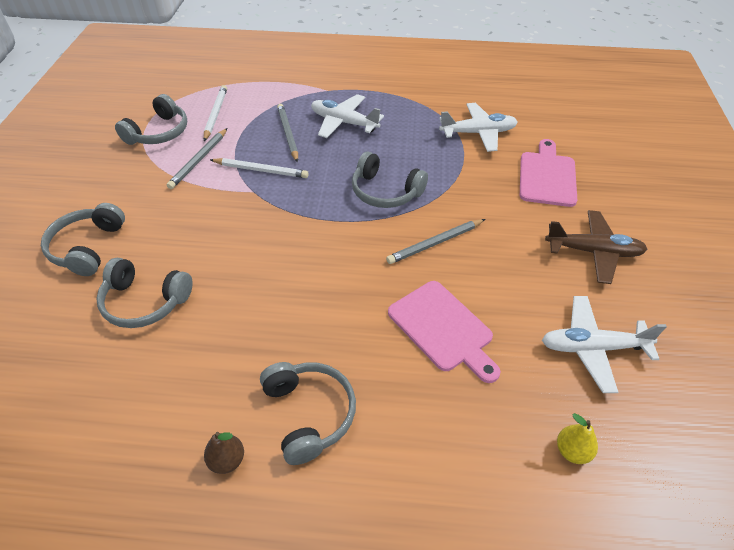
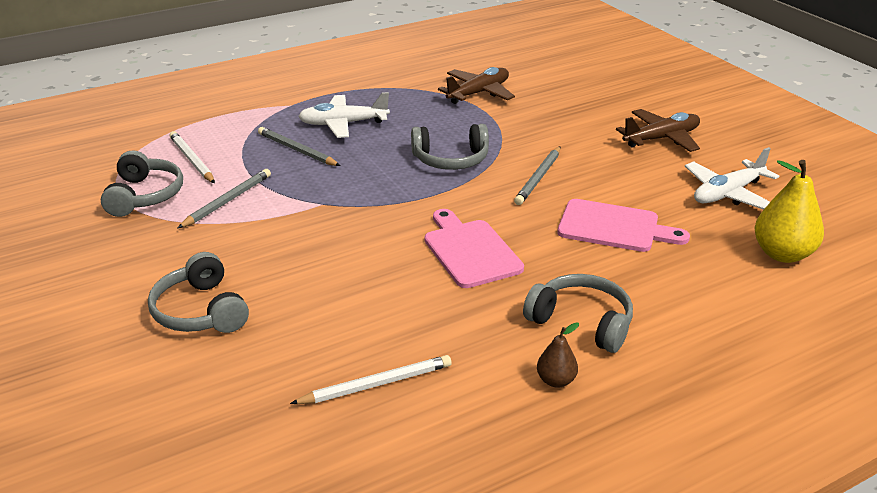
camera: 35 degrees left, 15 degrees down
grey headphones [96,258,193,328] -> none
grey pencil [166,128,227,189] -> grey pencil turned 135 degrees counterclockwise [178,169,271,228]
white pencil [210,158,309,178] -> white pencil moved to [290,355,452,404]
white plane [439,103,518,152] -> brown plane [438,67,515,104]
pink cutting board [520,139,577,207] -> pink cutting board moved to [424,209,524,288]
yellow pear [557,413,598,464] -> yellow pear [754,160,824,263], size x1.89

